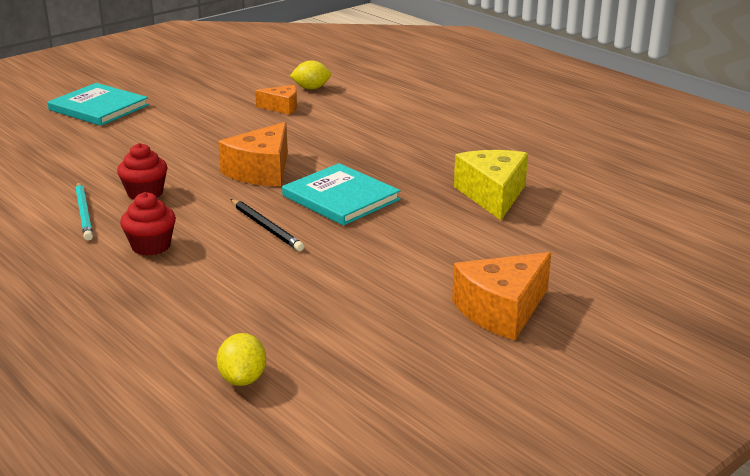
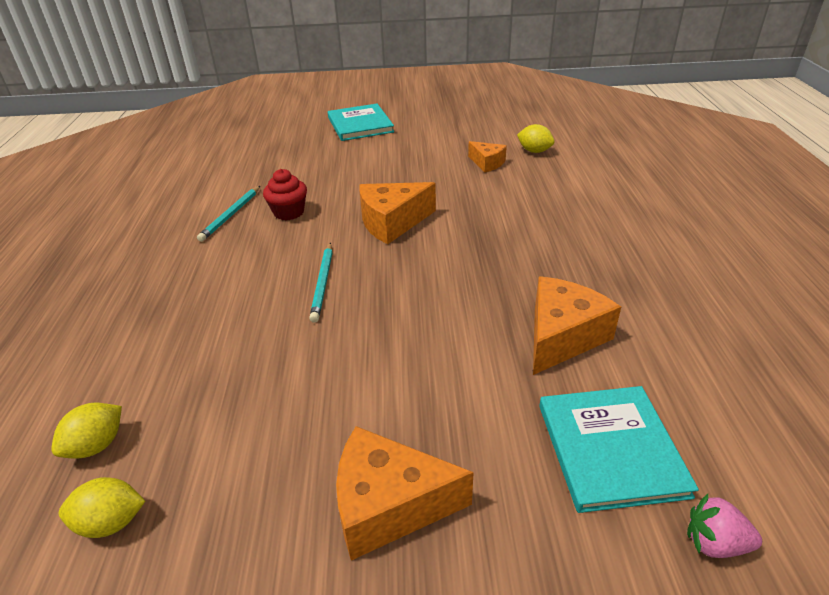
camera: 40 degrees right, 10 degrees up
red cupcake [120,192,176,256] -> none
black pencil [230,199,304,251] -> turquoise pencil [309,242,333,323]
turquoise book [282,163,400,225] -> turquoise book moved to [539,386,699,513]
yellow cheese [454,150,528,220] -> orange cheese [533,276,621,375]
none -> yellow lemon [59,477,145,538]
none -> pink strawberry [687,494,762,558]

